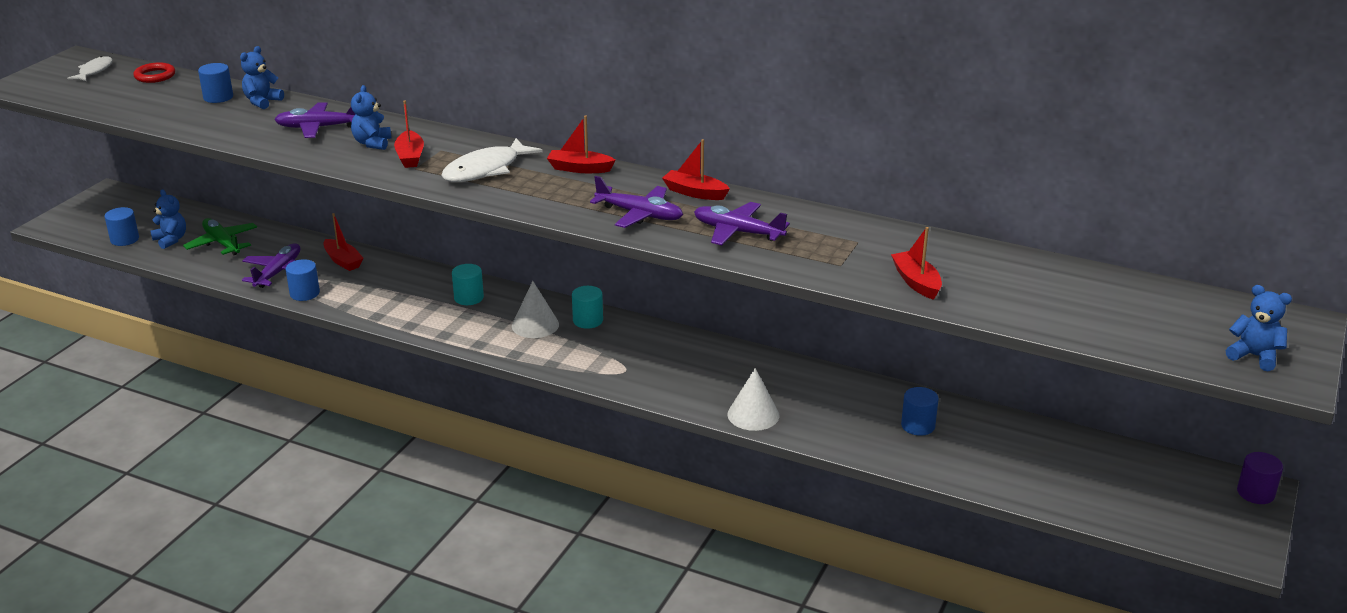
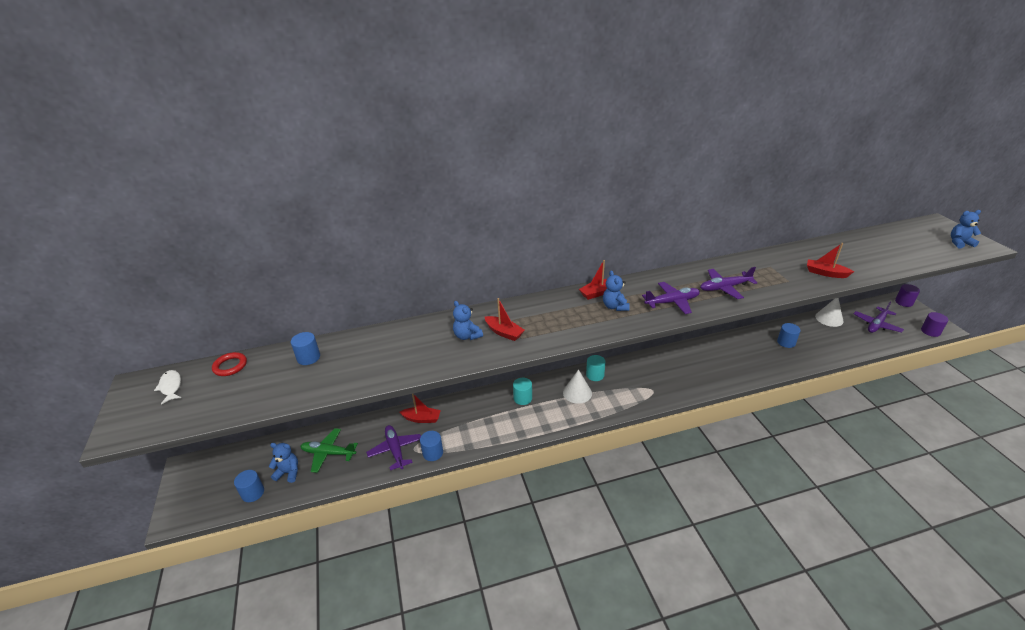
camera: 40 degrees left, 5 degrees up
blue teddy bear [240,46,284,109] -> blue teddy bear moved to [603,270,630,311]
purple plane [274,102,355,138] -> purple plane moved to [854,302,904,333]
white fish [441,138,543,182] -> none
red boat [662,139,730,200] -> none
white cone [727,368,779,431] -> white cone moved to [815,298,843,327]
none -> purple cylinder [921,312,948,337]

